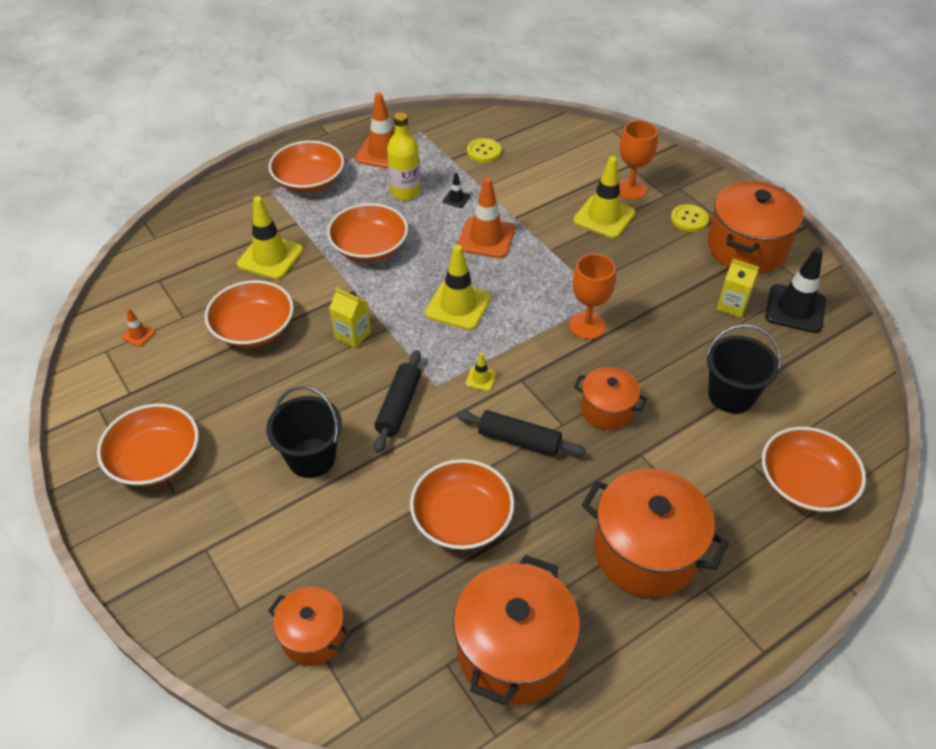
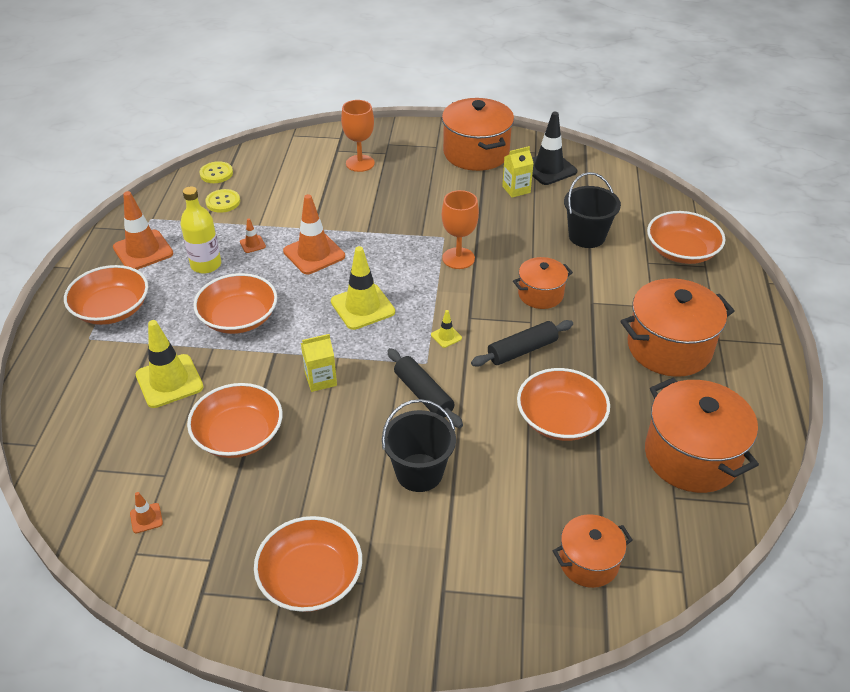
camera: 50 degrees left, 5 degrees down
black traffic cone [443,173,470,208] -> orange traffic cone [240,218,266,253]
yellow traffic cone [573,156,635,238] -> none
yellow button [671,204,709,232] -> yellow button moved to [199,161,233,183]

